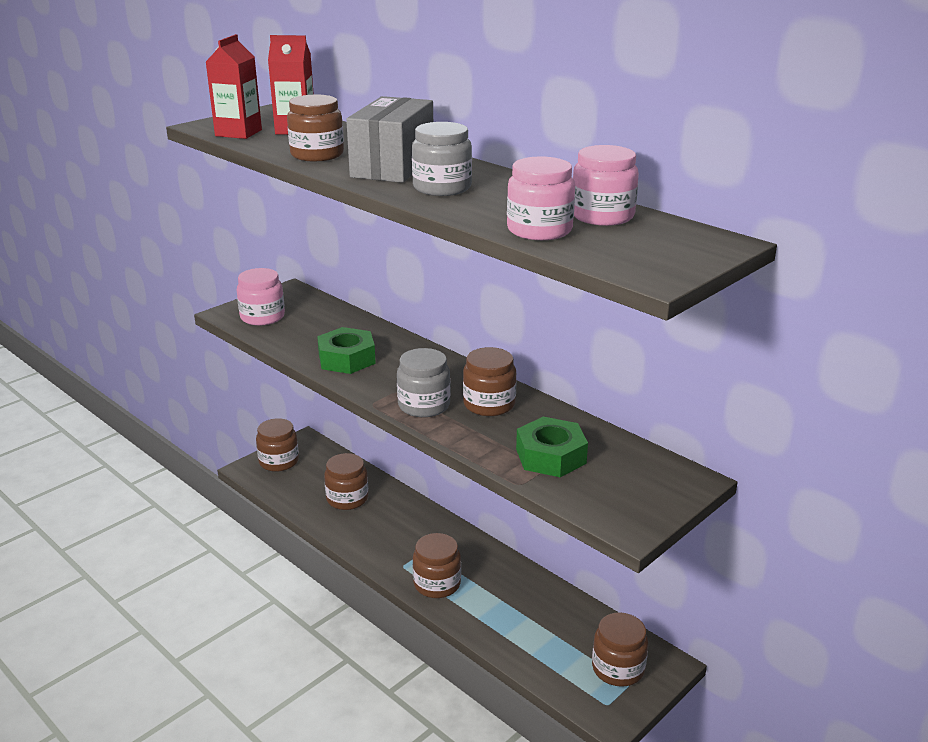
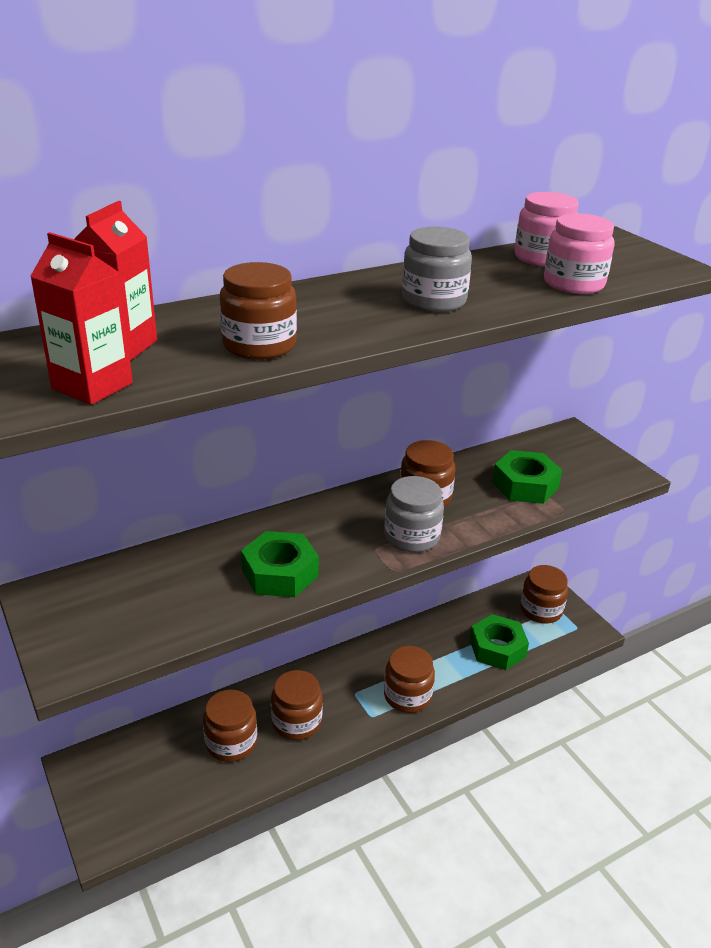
camera: 75 degrees left, 5 degrees up
pink jar [237,268,285,326] -> none
brown jar [256,418,299,472] -> brown jar moved to [271,670,323,740]
grey box [346,96,433,183] -> none
none -> green nut [470,614,529,670]

